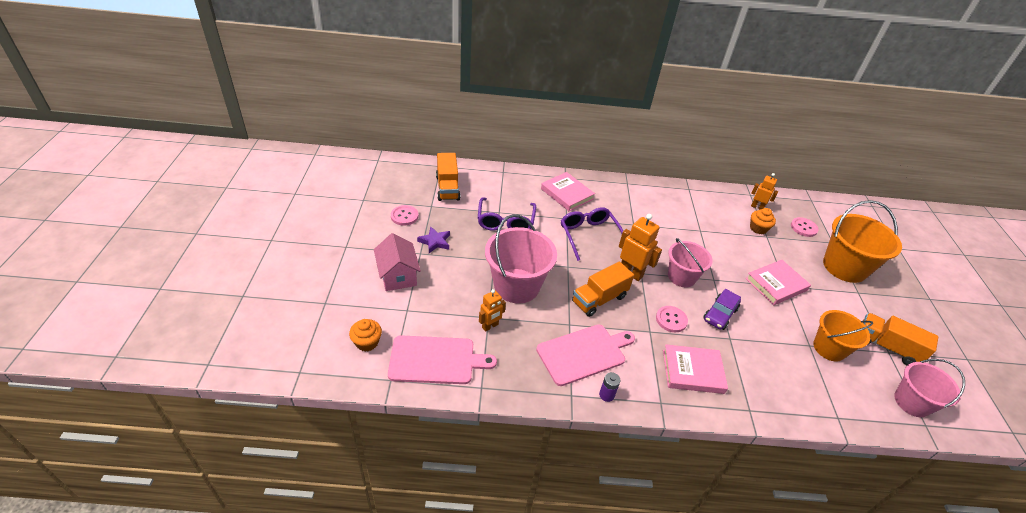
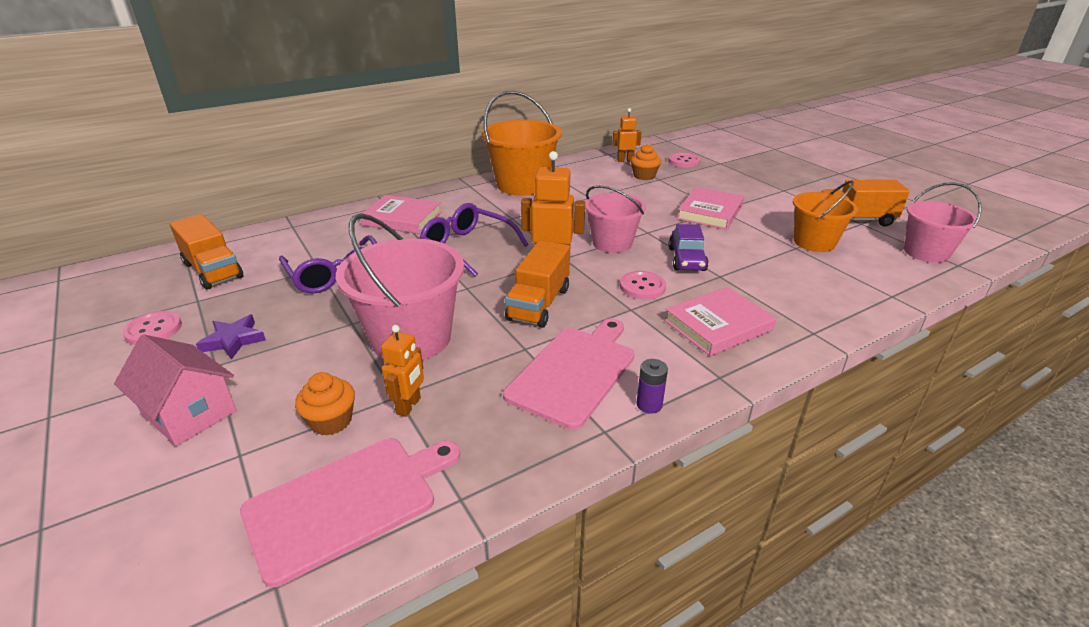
camera: 30 degrees left, 10 degrees down
orange cupcake [349,319,382,351] -> orange cupcake moved to [295,372,355,435]
orange bucket [823,200,902,283] -> orange bucket moved to [481,91,562,196]

